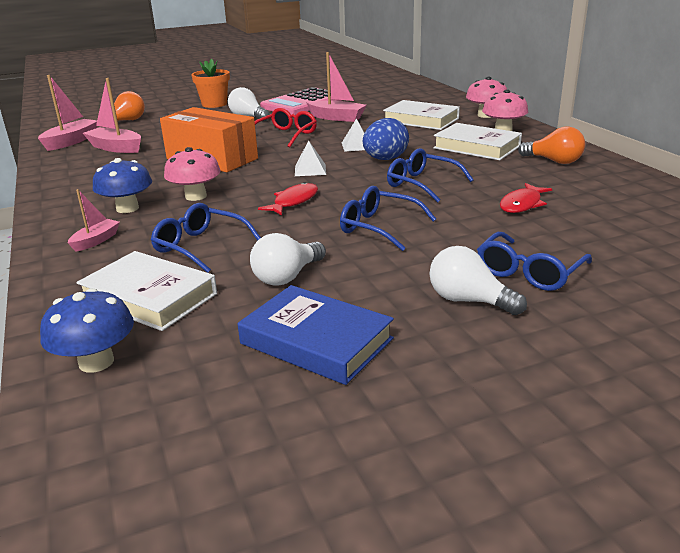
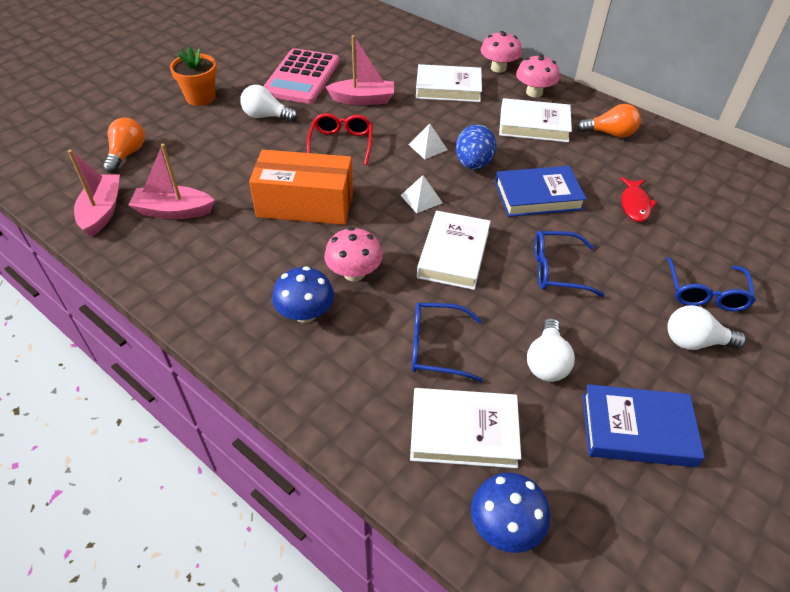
camera: 30 degrees left, 20 degrees up
pink boat [68,189,120,252] -> none
red fish [258,182,318,215] -> white book [417,211,491,290]
blue glasses [387,148,474,202] -> blue book [495,166,586,217]

